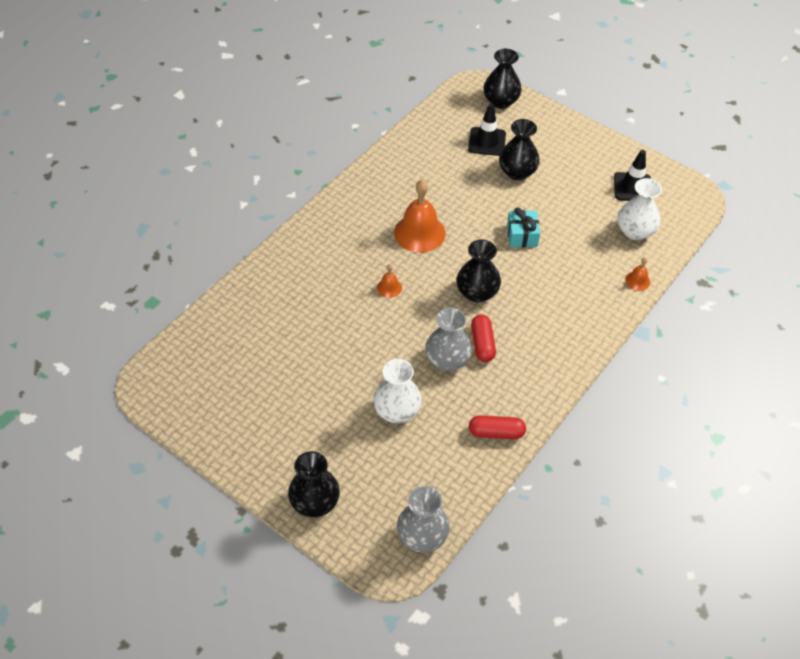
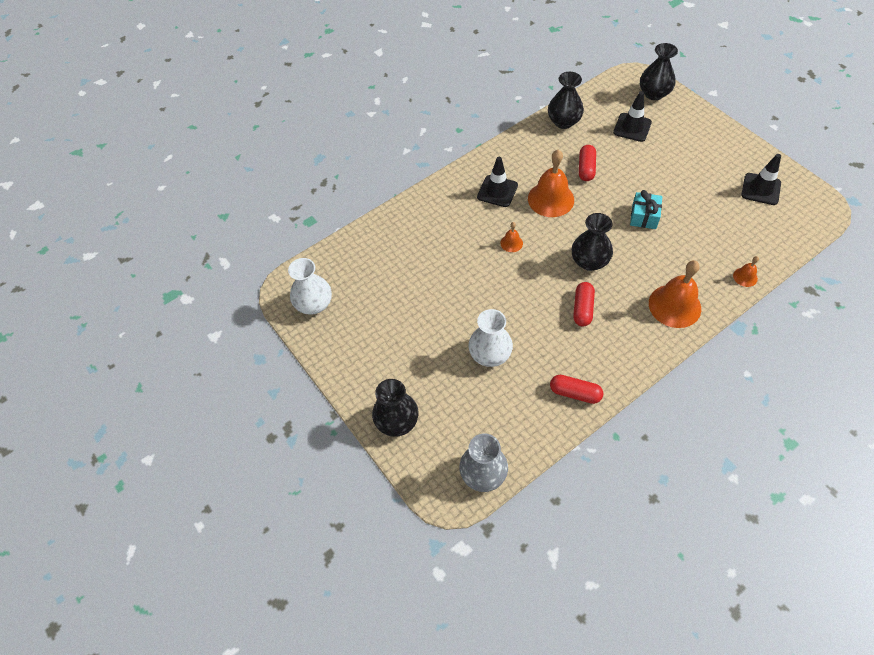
camera: 20 degrees right, 5 degrees up
grey vase [425,307,472,371] -> none
black vase [499,119,540,180] -> black vase moved to [548,72,584,129]
white vase [618,178,662,240] -> white vase moved to [288,258,332,315]
none -> black traffic cone [477,157,518,207]
none -> red capsule [579,145,596,181]
none -> orange bell [649,260,701,328]

